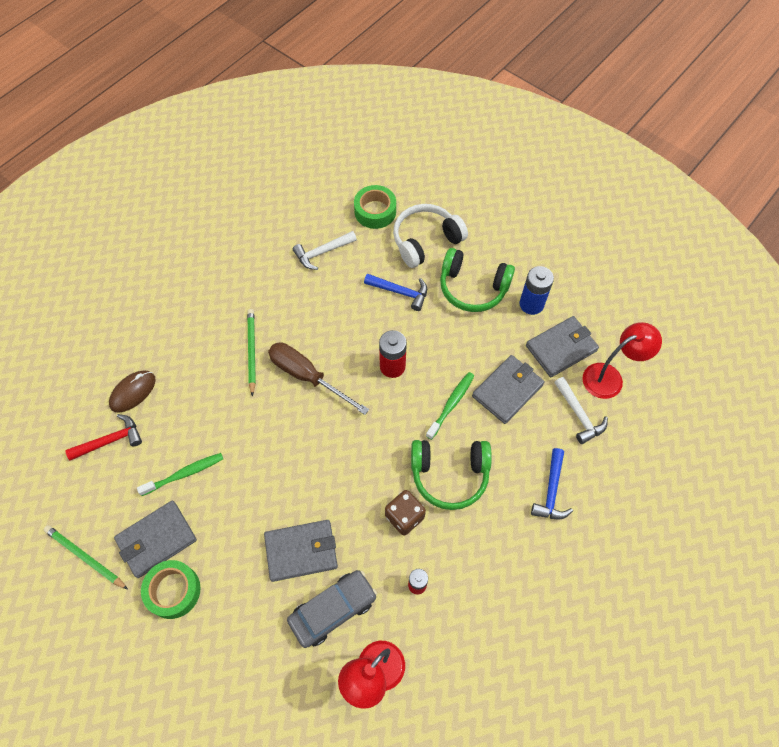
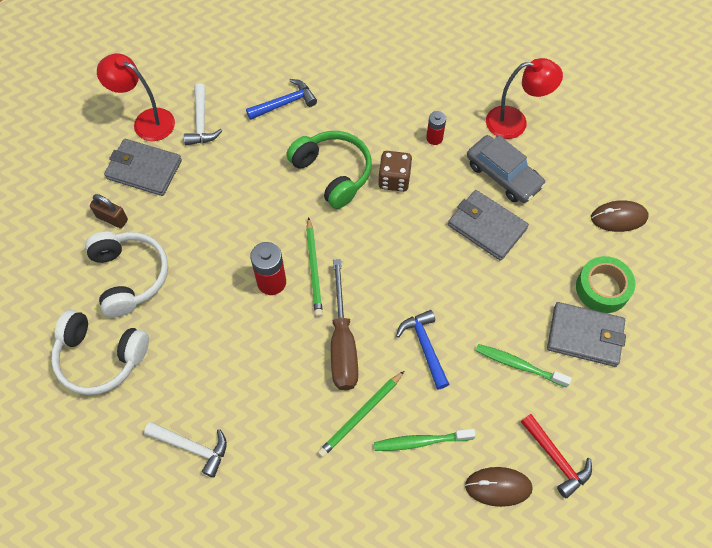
camera: 130 degrees left, 0 degrees up
green pencil [44,525,128,590] -> green pencil moved to [306,217,323,317]
red hammer [65,414,142,461] -> red hammer turned 150 degrees counterclockwise [521,414,592,498]
grey car [287,570,377,648] -> grey car turned 150 degrees counterclockwise [467,135,546,203]
green tape [354,185,396,229] -> none
blue hammer [364,274,427,311] -> blue hammer moved to [396,310,449,389]
green toothbrush [426,372,474,440] -> green toothbrush moved to [374,429,476,451]
green headphones [440,248,515,312] -> white headphones [85,231,168,317]
grey wallet [472,355,545,424] -> none
blue battery [519,266,554,315] -> brown padlock [90,194,128,228]
white hammer [554,377,608,444] -> white hammer turned 150 degrees clockwise [184,84,223,145]
none -> brown mouse [591,200,648,232]

